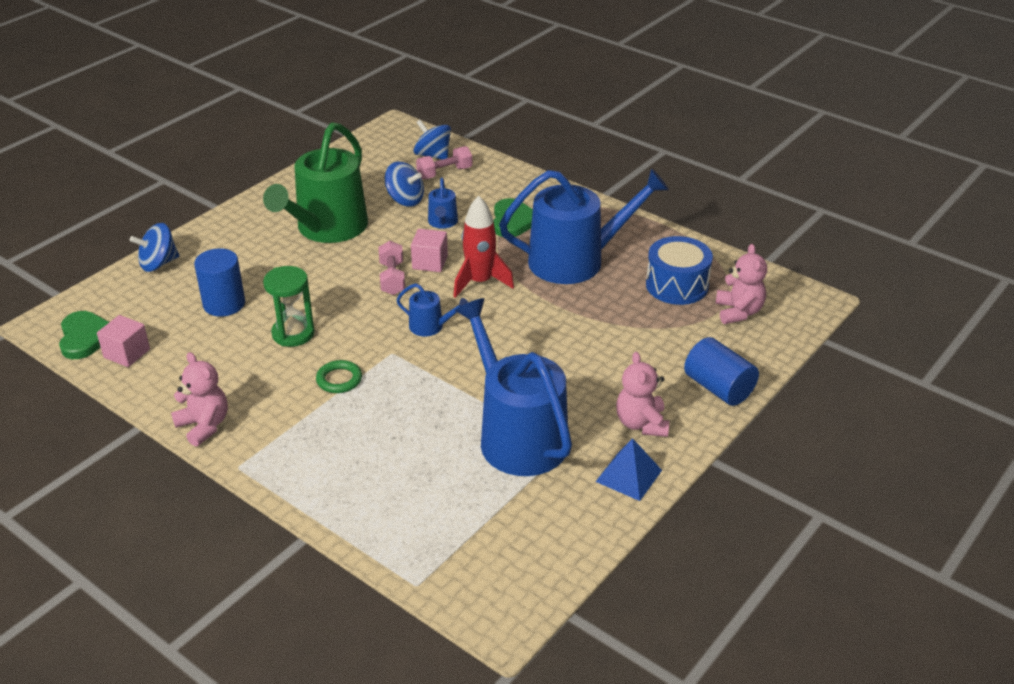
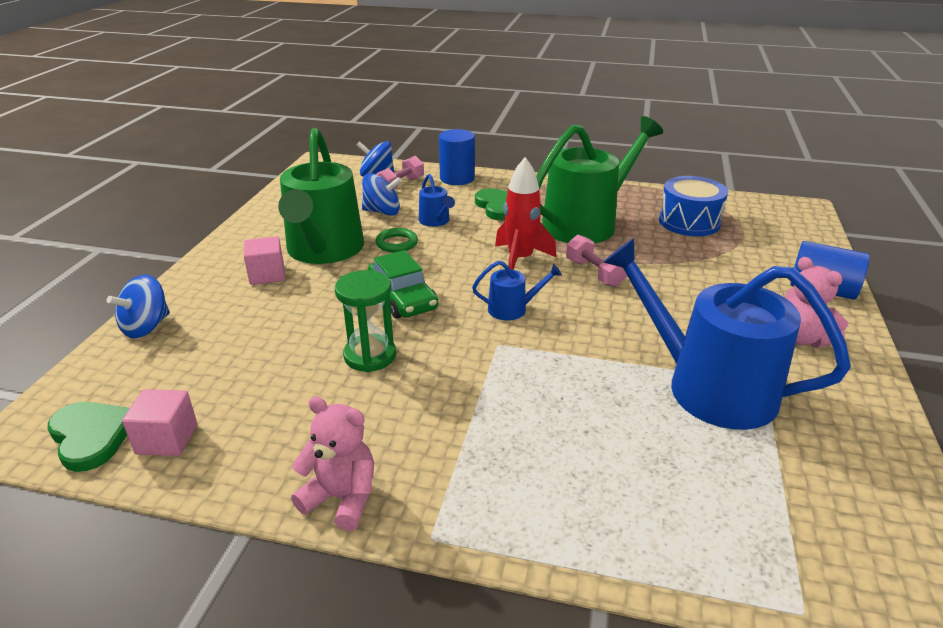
camera: 25 degrees left, 5 degrees down
blue cylinder [194,248,245,316] -> blue cylinder moved to [439,129,475,185]
green ring [316,360,362,393] -> green ring moved to [376,228,418,253]
pink dumbbell [378,241,405,295] -> pink dumbbell moved to [566,235,627,287]
pink cube [411,229,448,272] -> pink cube moved to [244,236,285,285]
blue watering can [499,168,669,284] -> green watering can [536,116,663,243]
blue pyramid [596,438,662,501] -> none
pink teddy bear [715,244,767,324] -> none
none -> green car [368,250,438,319]

